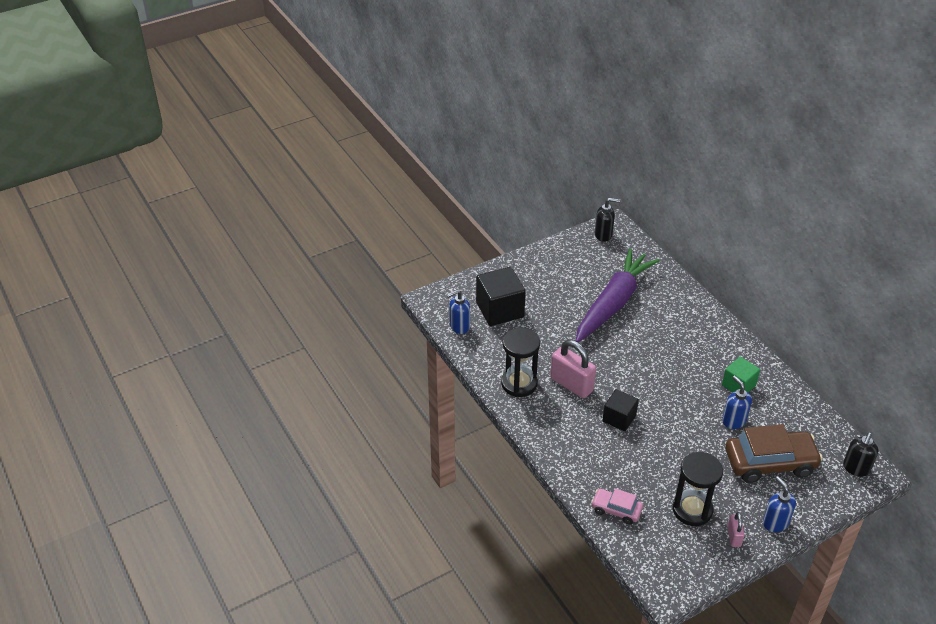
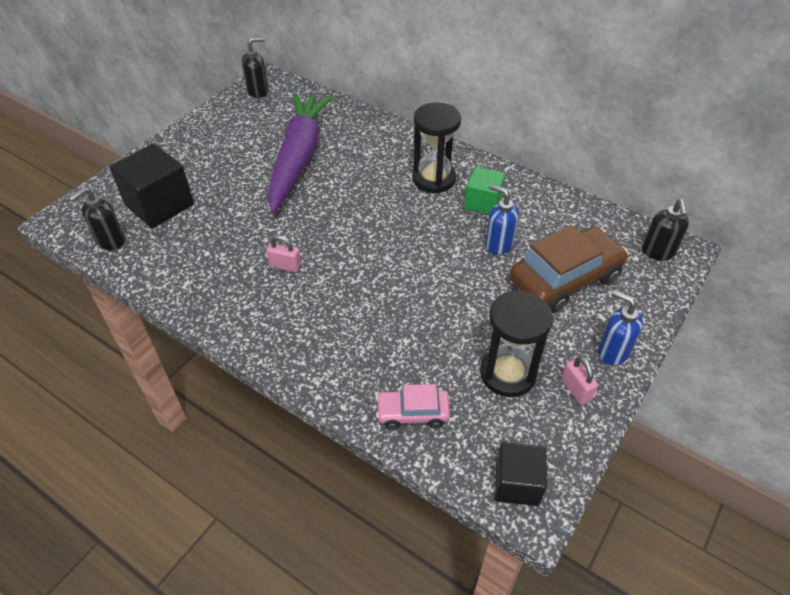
camera: 25 degrees left, 5 degrees up
blue soap dispenser [446,289,470,334] -> black soap dispenser [69,187,125,250]
black hourglass [501,328,540,397] -> black hourglass moved to [412,102,461,193]
pink padlock [550,340,596,398] -> pink padlock [266,235,301,272], size x0.52
black cube [602,389,639,431] -> black cube moved to [495,442,547,506]

